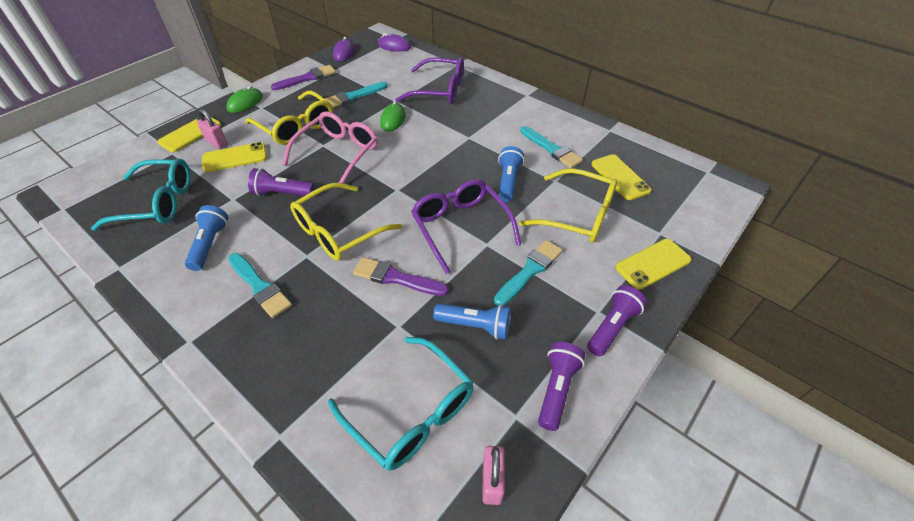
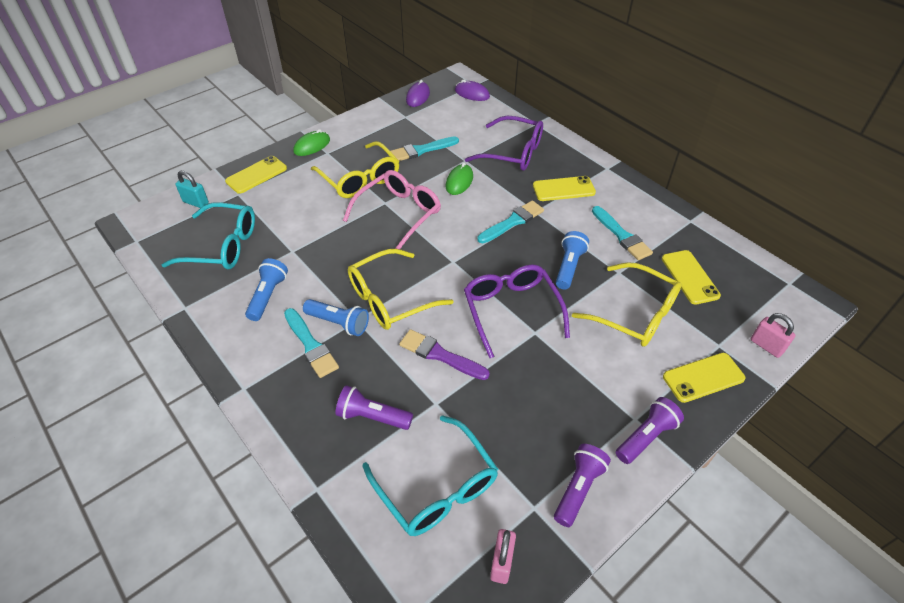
camera: 10 degrees right, 0 degrees up
pink padlock [197,109,228,149] -> pink padlock moved to [751,313,795,358]
yellow phone [202,142,267,172] -> yellow phone moved to [533,176,596,201]
purple flashlight [248,168,314,196] -> purple flashlight moved to [335,385,413,430]
purple brush [271,65,336,90] -> none
blue flashlight [433,303,511,339] -> blue flashlight moved to [303,299,369,336]
turquoise brush [494,240,563,306] -> turquoise brush moved to [477,200,544,243]
none -> turquoise padlock [176,171,209,208]

